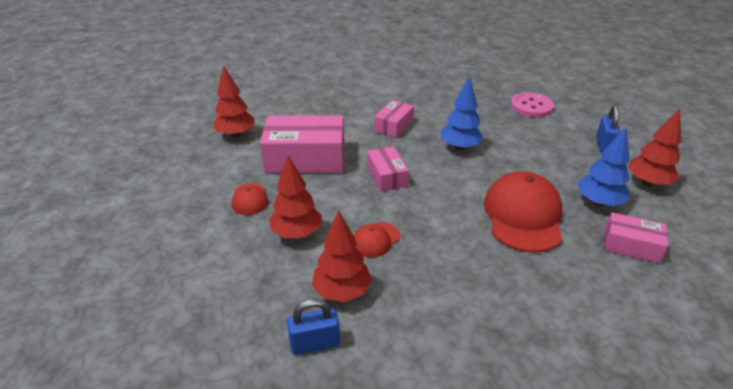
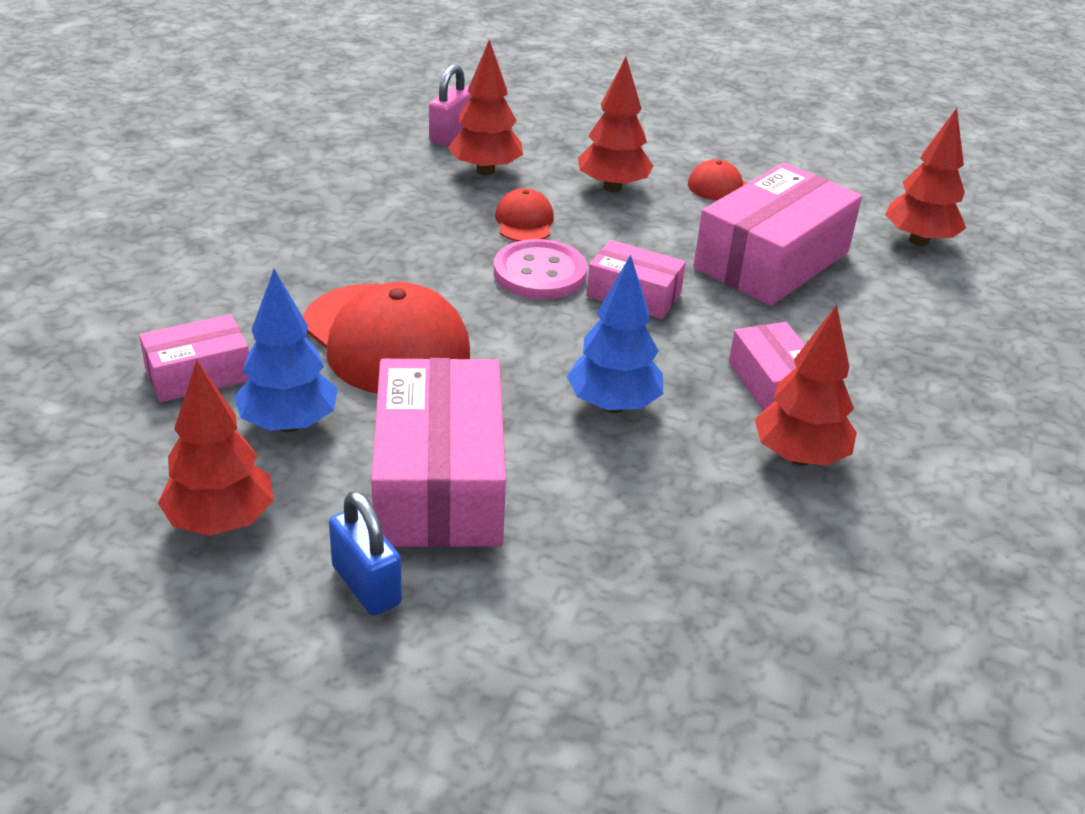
camera: 130 degrees right, 0 degrees up
blue padlock [287,299,340,355] -> pink padlock [429,64,472,146]
pink button [510,92,554,117] -> pink button moved to [494,239,587,299]
none -> pink box [371,358,506,547]
none -> red tree [755,305,857,466]

